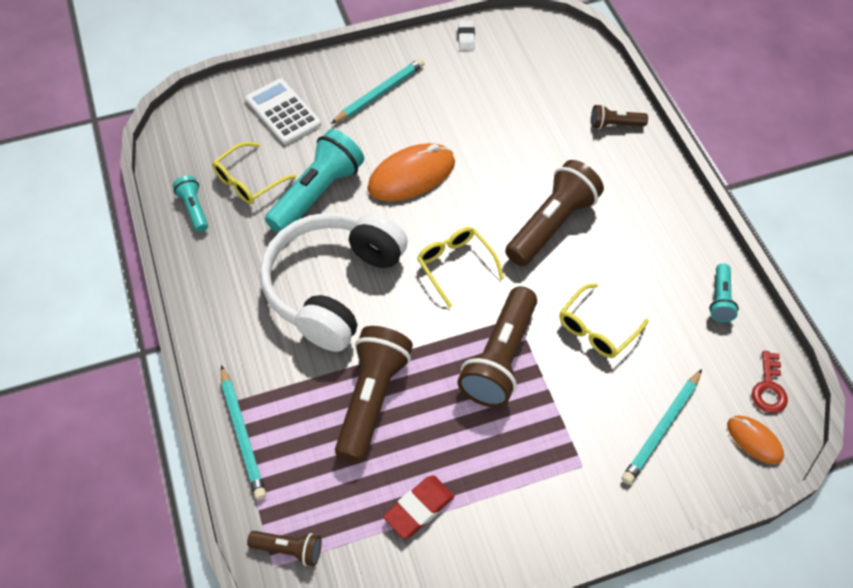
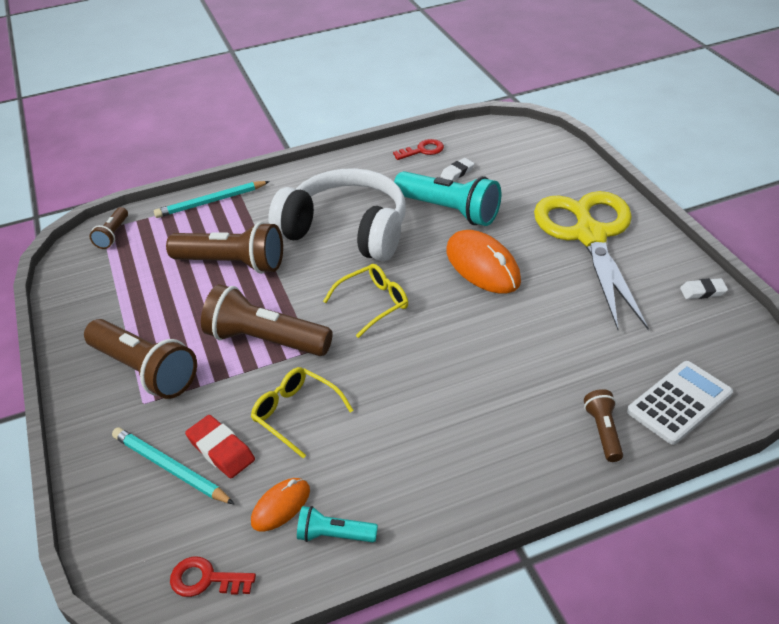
camera: 90 degrees right, 15 degrees down
turquoise flashlight [173,176,208,232] -> red key [393,139,444,160]
yellow glasses [212,142,296,204] -> white eraser [440,158,475,181]
white calculator [245,79,321,145] -> white calculator moved to [627,361,733,445]
turquoise pencil [331,58,425,124] -> yellow scissors [534,191,649,330]
red eraser [383,475,454,539] -> red eraser moved to [185,415,255,478]
brown flashlight [505,160,604,266] -> brown flashlight moved to [84,319,197,399]
orange mouse [727,415,784,464] -> orange mouse moved to [251,478,310,532]

